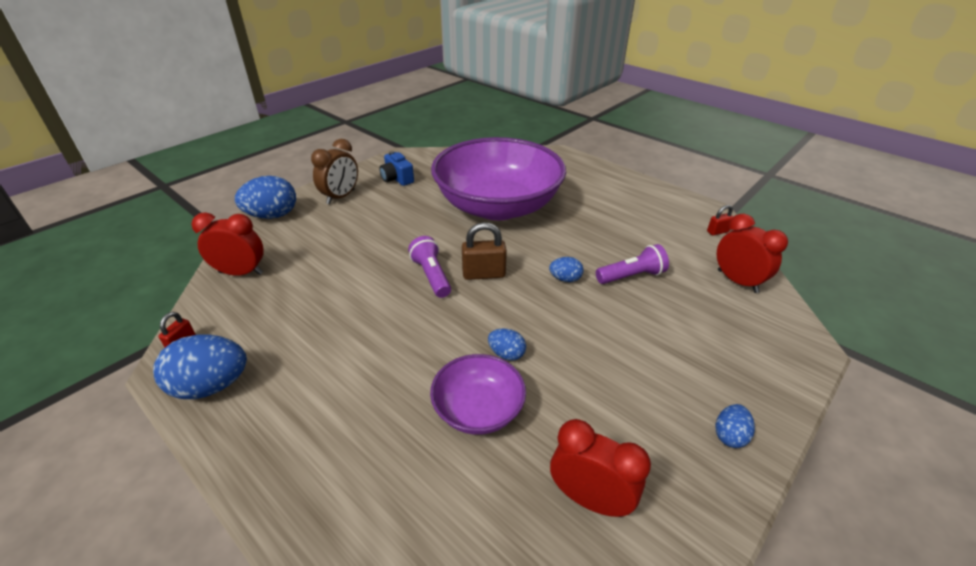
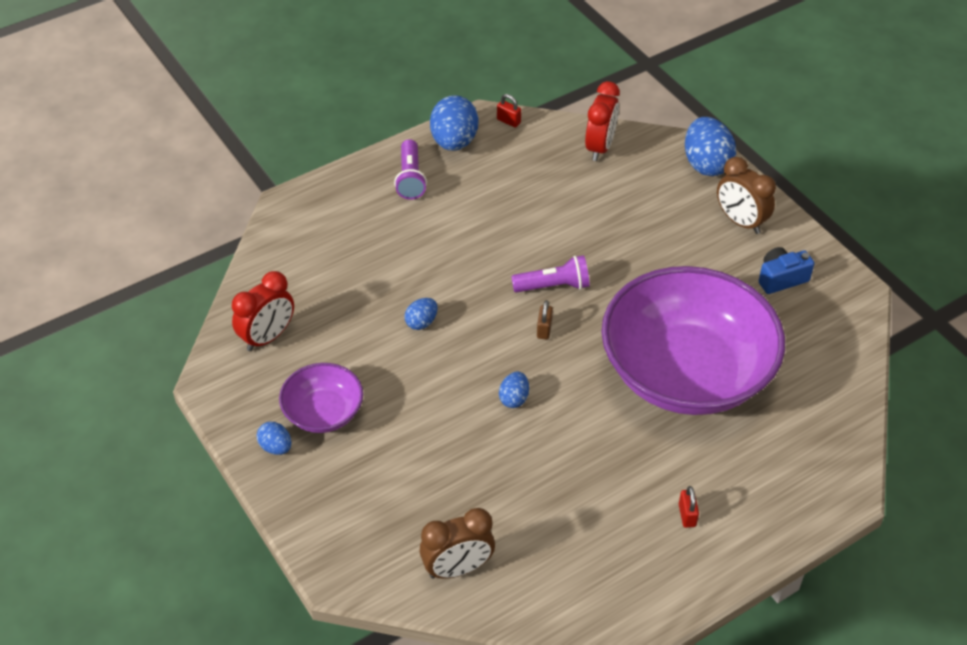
camera: 105 degrees right, 10 degrees up
purple bowl [430,354,526,435] -> purple bowl moved to [279,363,363,433]
brown padlock [462,222,507,280] -> brown padlock [537,300,553,340], size x0.57
purple flashlight [596,244,669,284] -> purple flashlight moved to [394,139,427,200]
red padlock [707,205,733,236] -> red padlock moved to [679,486,699,528]
red clock [717,214,788,293] -> brown clock [419,508,495,579]

